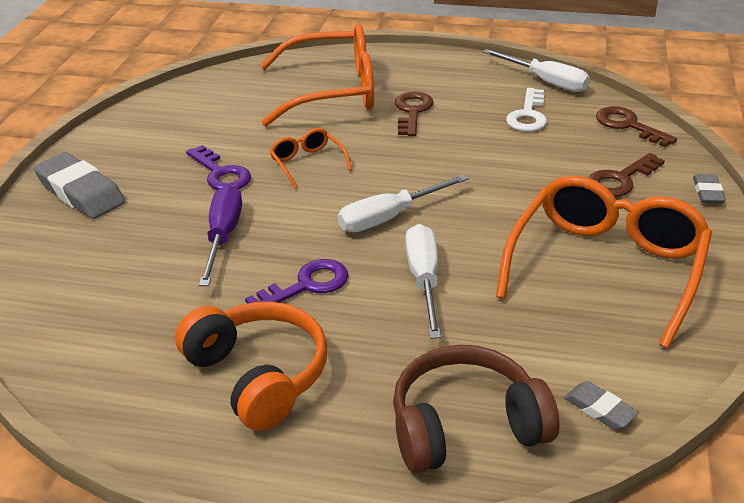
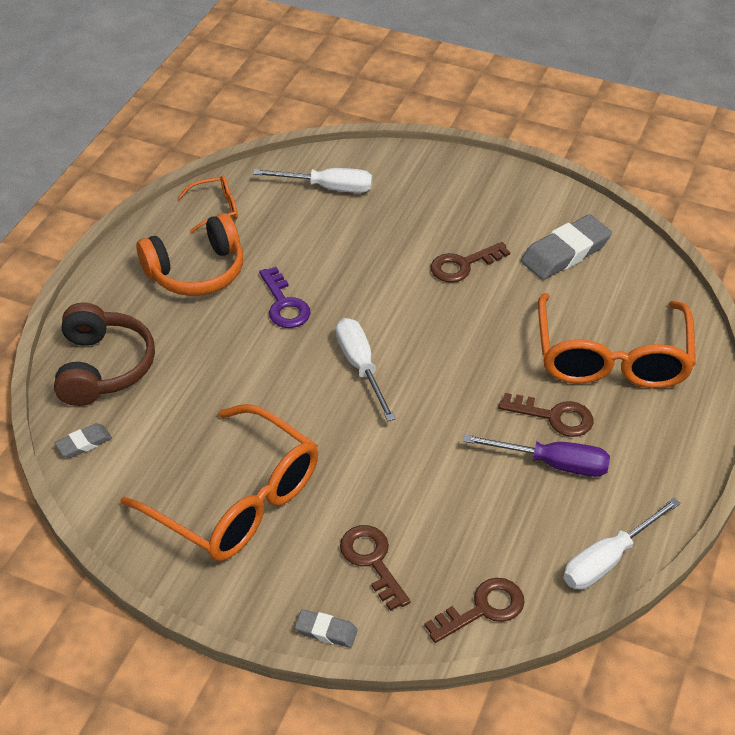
camera: 100 degrees right, 10 degrees up
grey eraser [33,152,125,219] -> grey eraser moved to [521,214,612,280]
purple key [186,145,251,190] -> brown key [431,242,510,283]
purple screwdriver [199,185,242,286] -> purple screwdriver moved to [463,434,610,477]
orange glasses [269,128,352,189] -> orange glasses moved to [178,176,238,233]
white screwdriver [406,224,441,339] -> white screwdriver moved to [253,168,372,193]
white key [506,88,547,132] -> none

